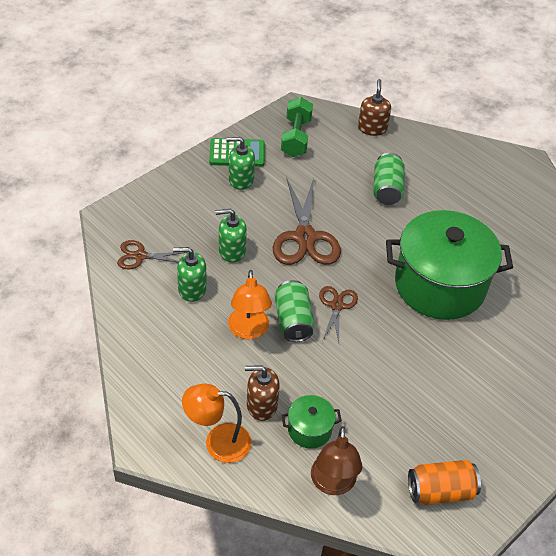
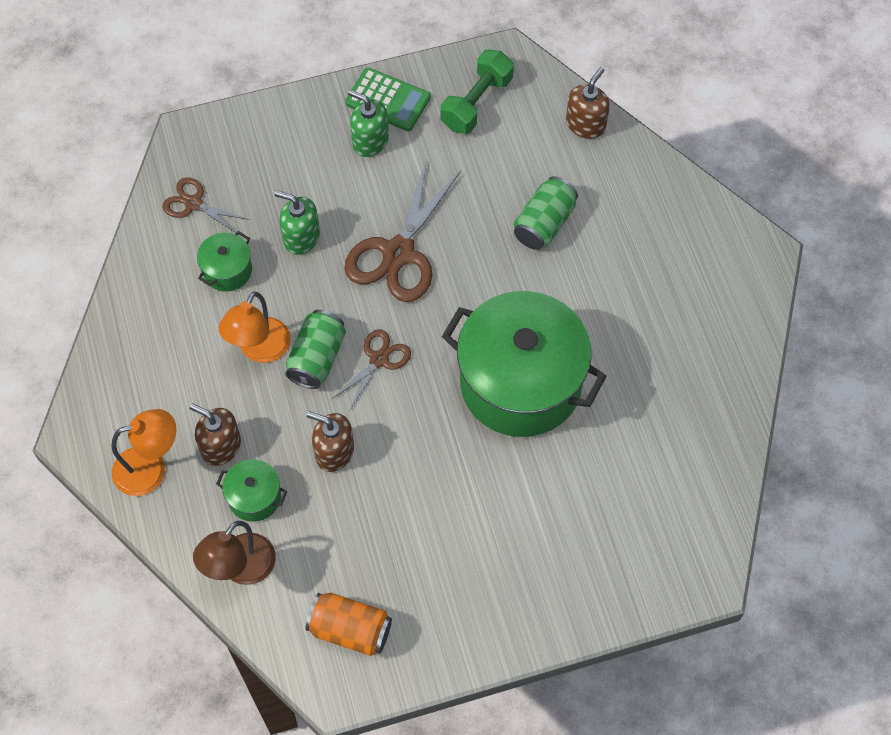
camera: 30 degrees right, 15 degrees up
green soap dispenser [173,247,207,302] -> green pot [197,231,252,292]
orange lamp [182,384,251,463] -> orange lamp turned 135 degrees clockwise [111,409,176,496]
none -> brown soap dispenser [307,411,354,472]

